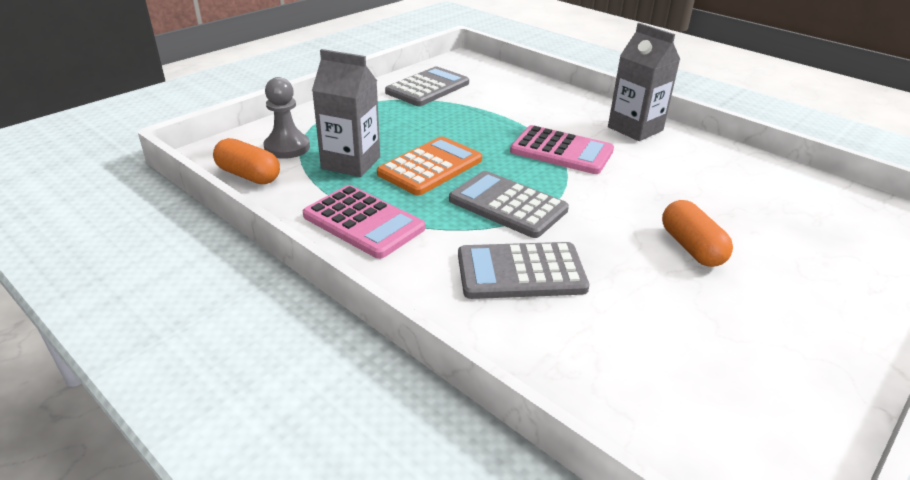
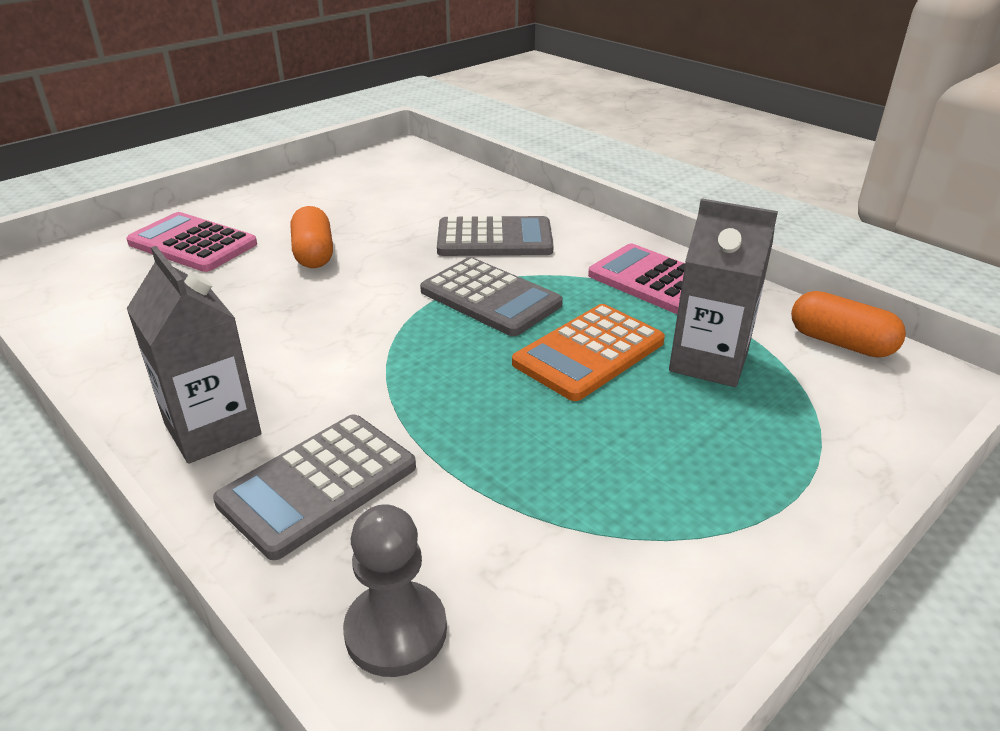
camera: 175 degrees left, 0 degrees up
grey pawn [263,77,310,159] -> grey pawn moved to [343,504,447,677]
grey calculator [385,67,469,106] -> grey calculator moved to [213,414,416,560]
pink calculator [510,125,614,174] -> pink calculator moved to [126,212,257,272]

